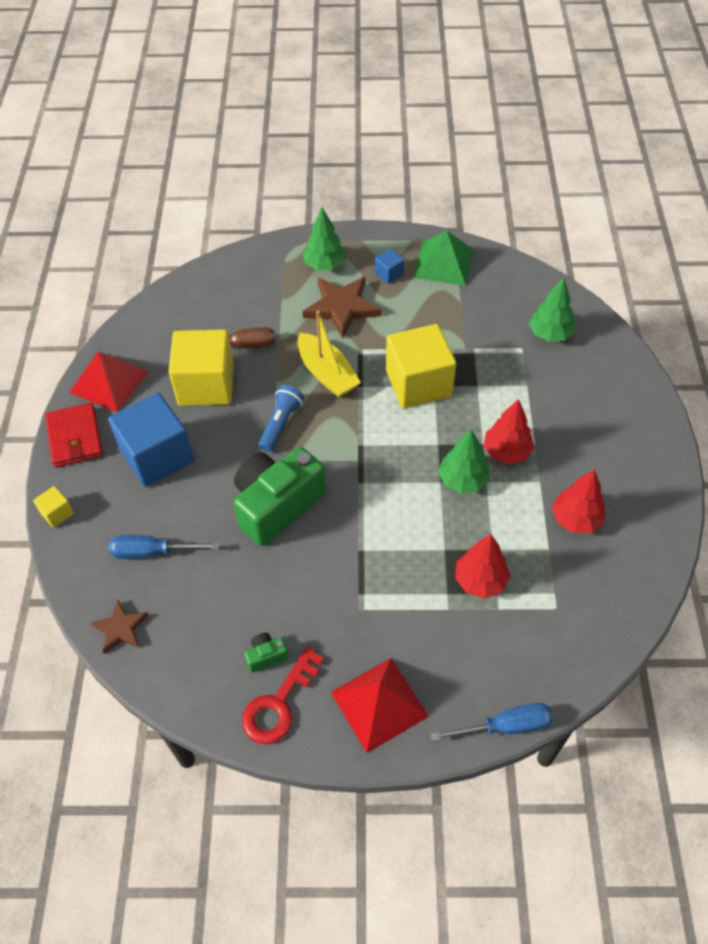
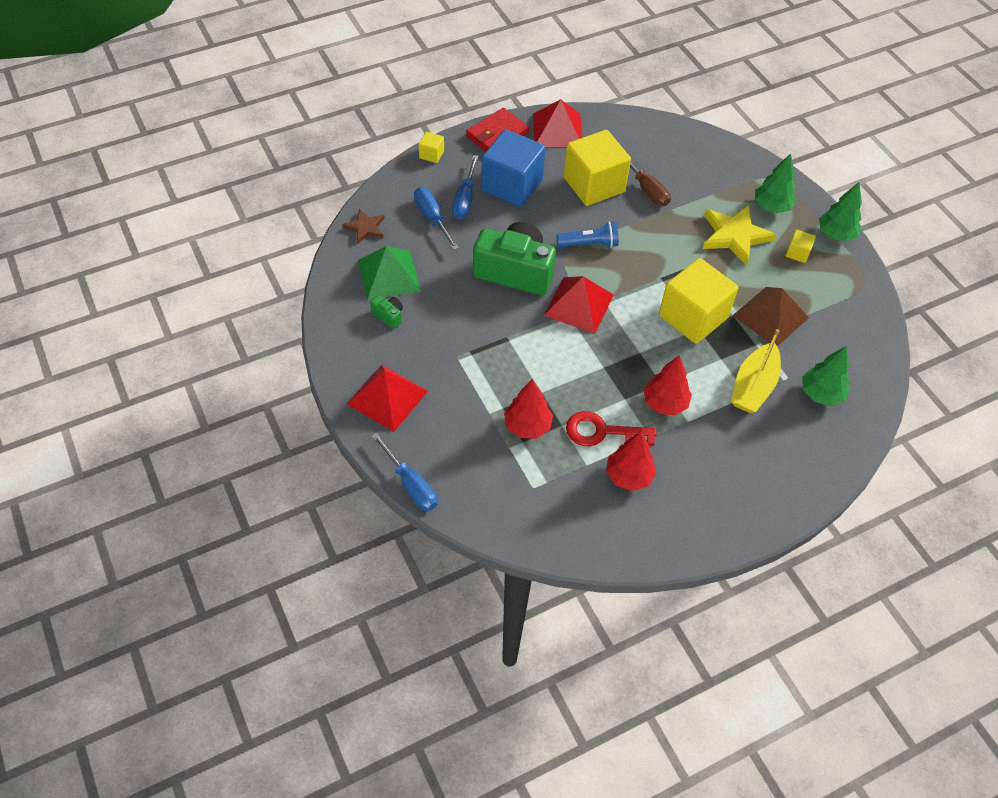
camera: 60 degrees right, 0 degrees up
red key [242,647,324,744] -> red key moved to [566,411,657,446]
yellow boat [298,311,361,398] -> yellow boat moved to [731,329,781,413]
brown star [303,277,382,338] -> yellow star [703,205,776,266]
blue cube [375,249,404,284] -> yellow cube [786,229,816,263]
green pyramid [413,231,474,286] -> green pyramid moved to [358,246,421,300]
green tree [438,429,490,494] -> green tree moved to [819,182,862,242]
none -> blue screwdriver [452,155,478,219]
none -> red pyramid [544,276,614,334]
none -> brown pyramid [732,287,809,346]

